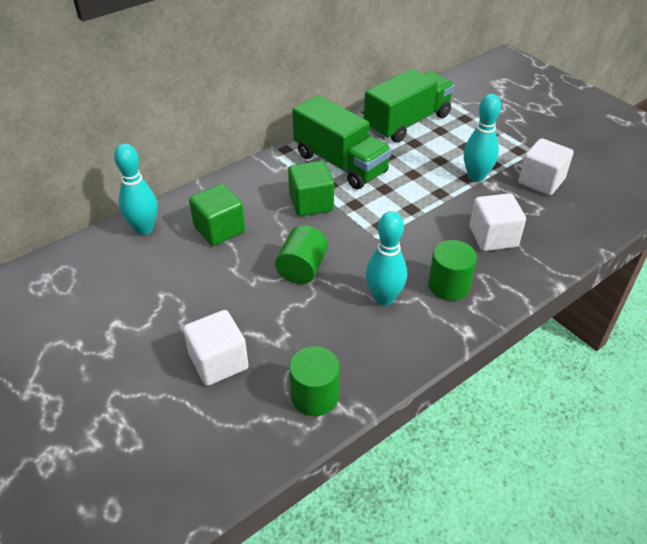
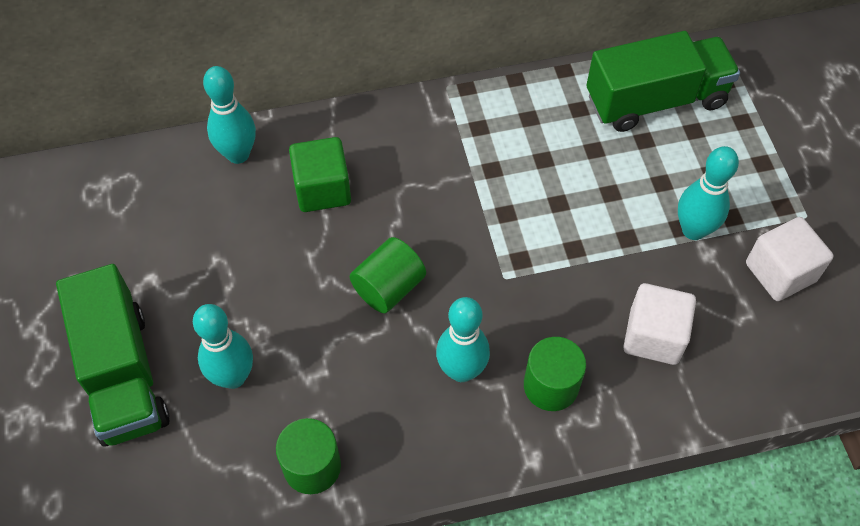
camera: 25 degrees right, 15 degrees up
white cube [183,310,249,386] -> turquoise bowling pin [193,304,253,389]
green cube [288,161,334,216] -> none
green truck [292,95,392,189] -> green truck moved to [56,264,170,447]

